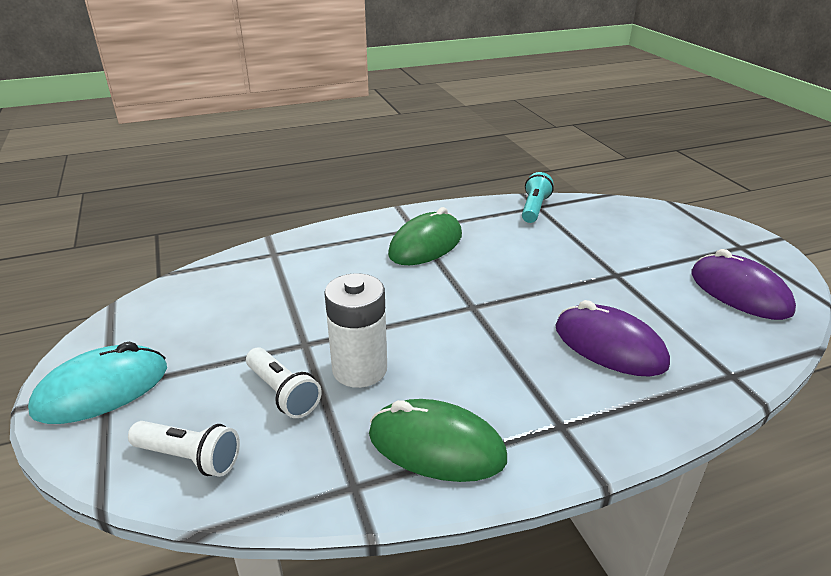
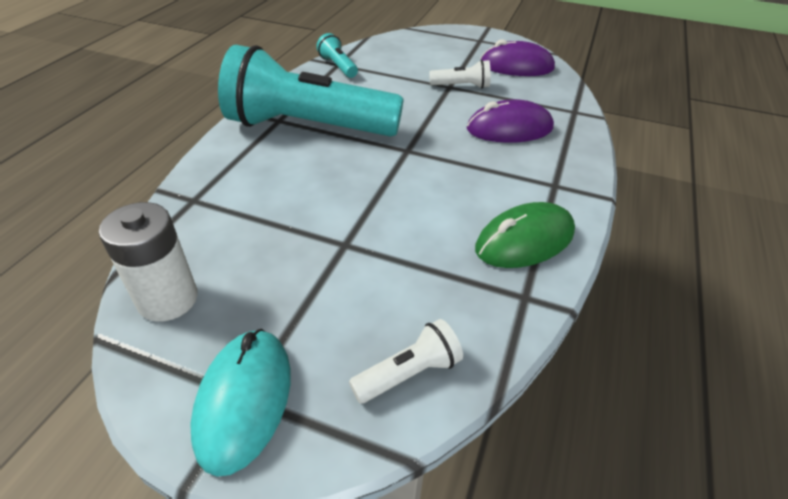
camera: 50 degrees left, 10 degrees up
white flashlight [246,347,322,418] -> white flashlight moved to [429,60,491,89]
white battery [324,273,387,388] -> white battery moved to [99,202,198,322]
green mouse [388,207,462,265] -> turquoise flashlight [218,45,404,137]

